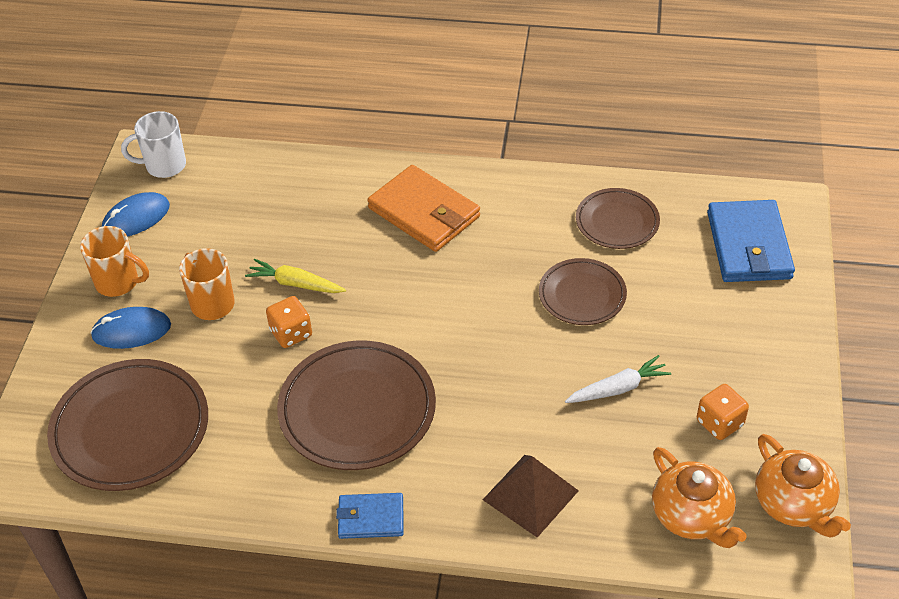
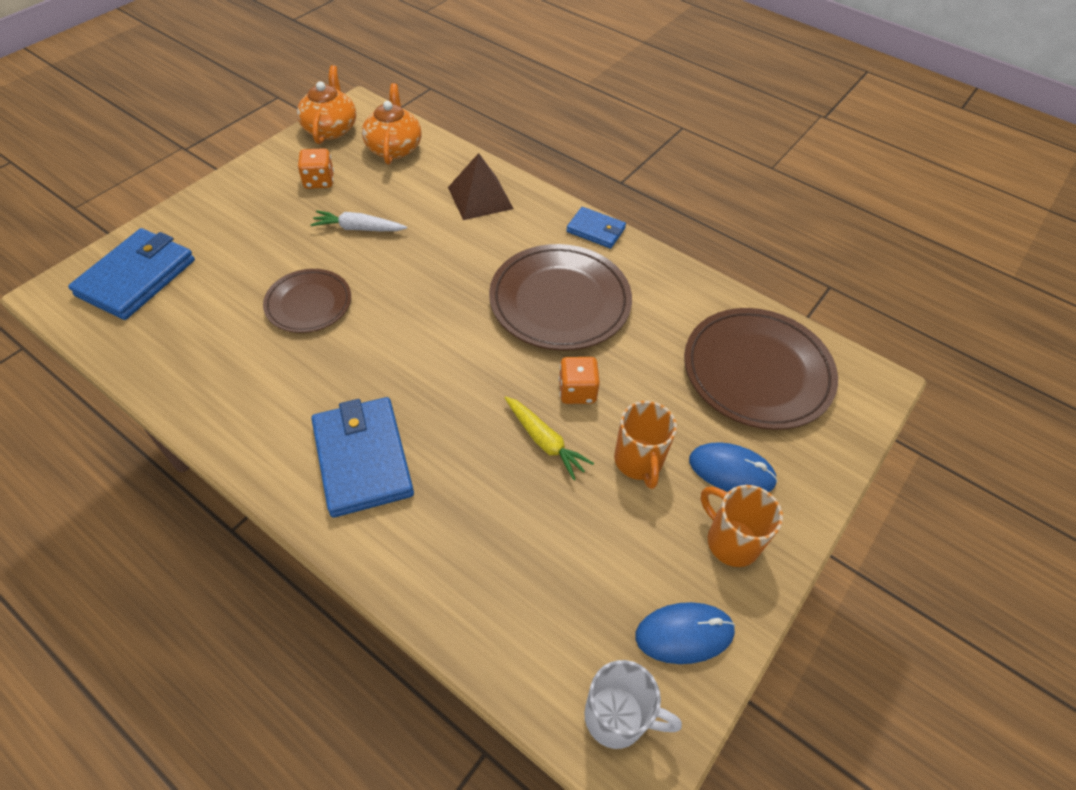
camera: 155 degrees left, 5 degrees up
orange wallet [367,165,480,252] -> blue wallet [311,397,414,518]
brown plate [576,188,660,249] -> none

